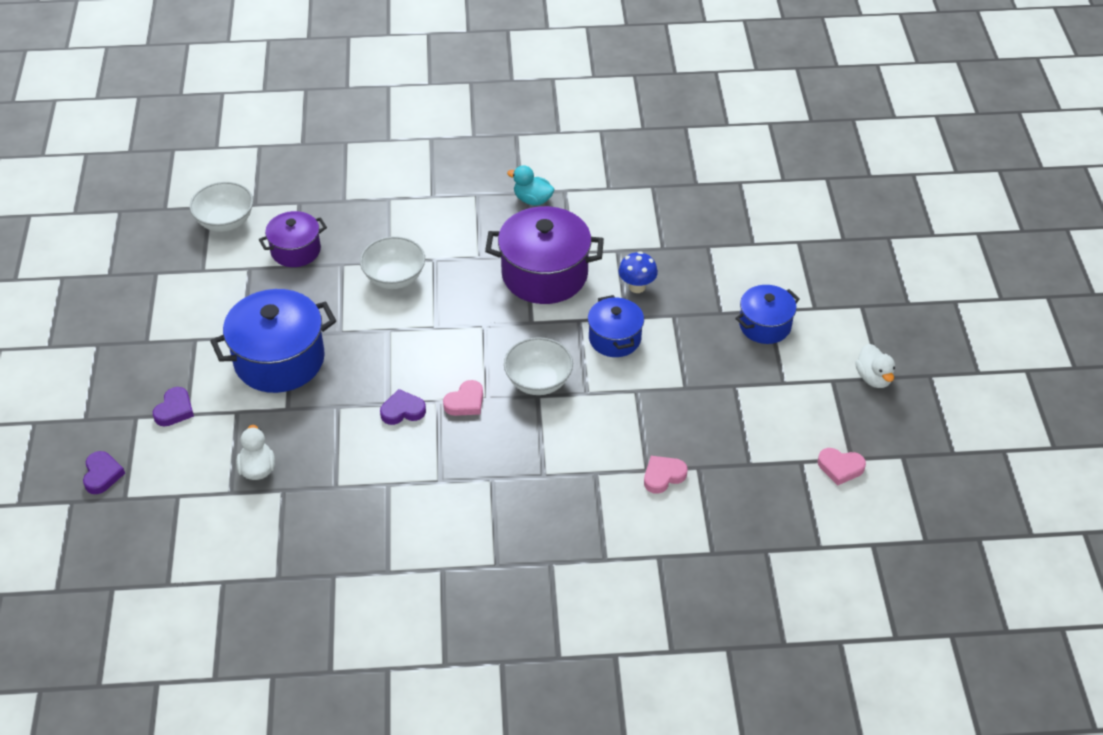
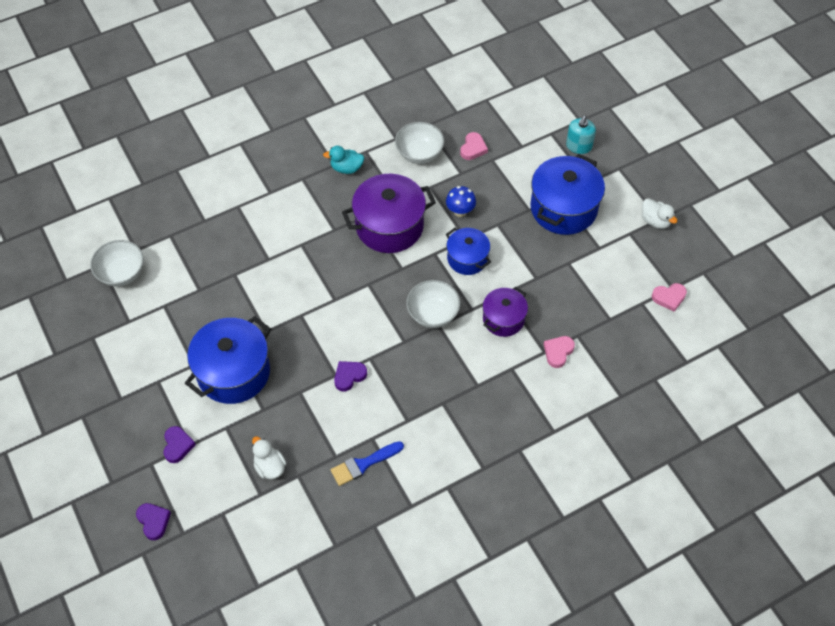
camera: 25 degrees left, 10 degrees up
purple pot [259,211,327,267] -> purple pot moved to [483,287,528,337]
white bowl [360,236,425,289] -> white bowl moved to [395,122,444,164]
pink heart [443,380,483,416] -> pink heart moved to [460,132,488,160]
blue pot [735,285,800,344] -> blue pot [531,154,605,235], size x1.70
none -> blue brush [331,441,404,486]
none -> turquoise soap dispenser [566,116,596,154]

